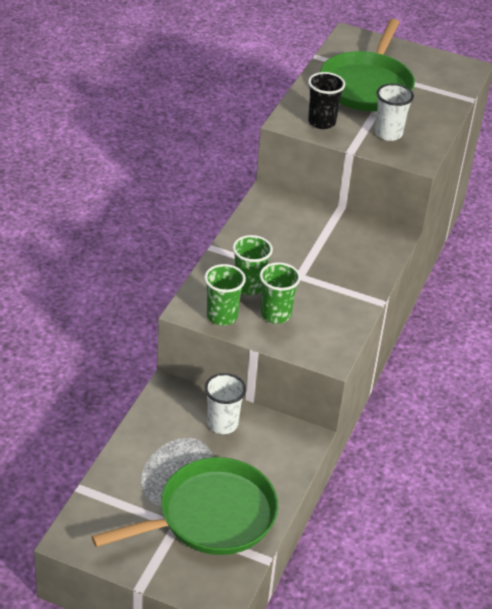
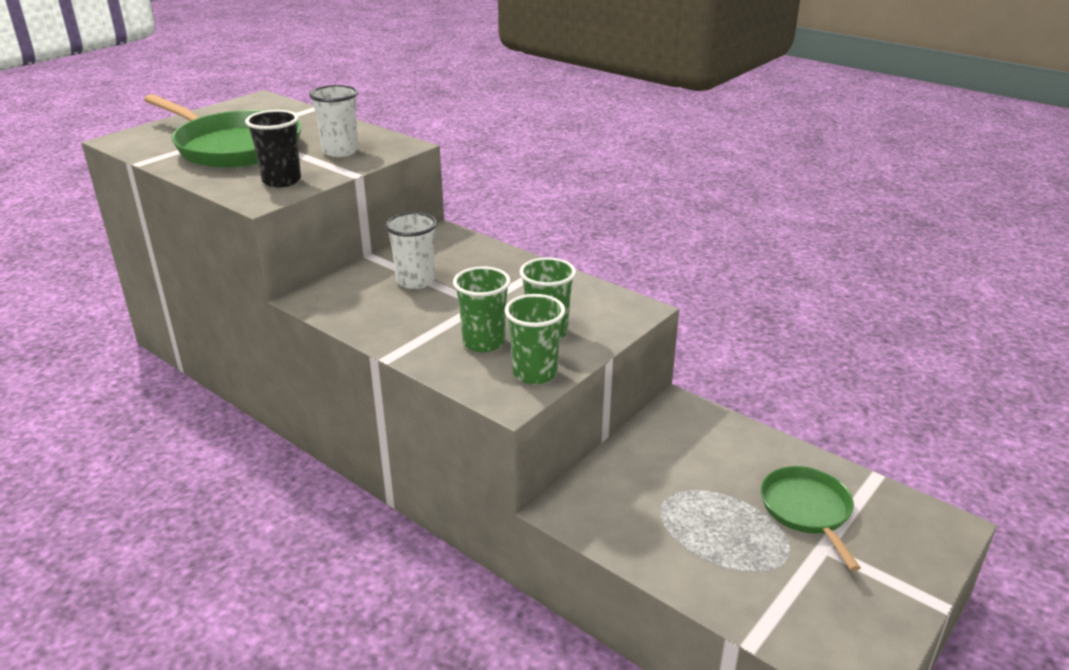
camera: 70 degrees left, 10 degrees down
green pan [91,457,278,555] -> green pan [761,466,861,571], size x0.56
white cup [205,373,246,434] -> white cup moved to [385,212,437,289]

